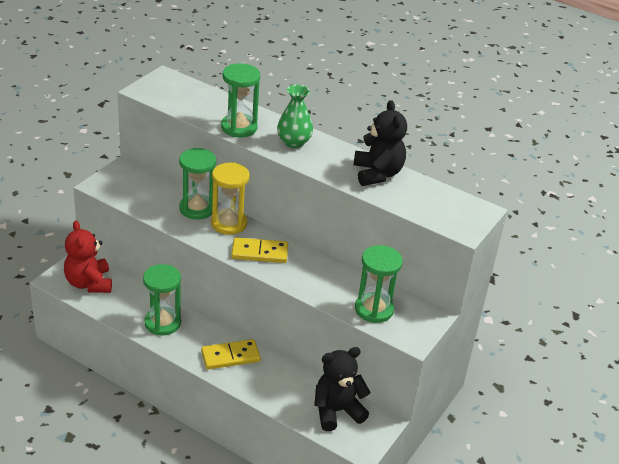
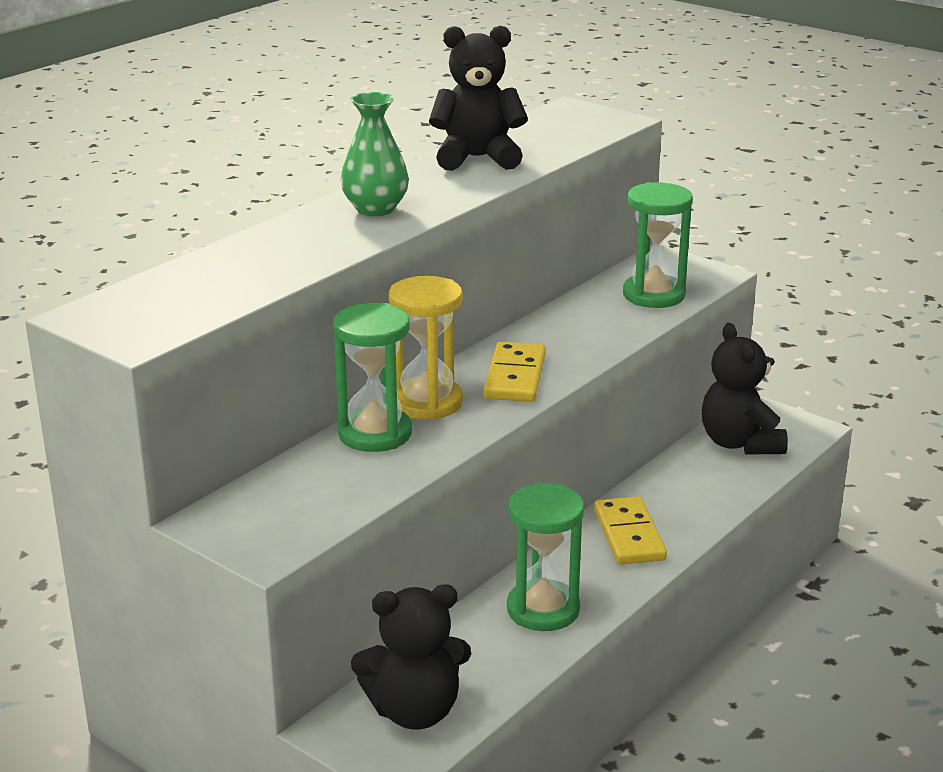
camera: 80 degrees left, 10 degrees down
red teddy bear [64,220,112,293] -> black teddy bear [351,584,471,730]
green hourglass [221,63,260,137] -> none

